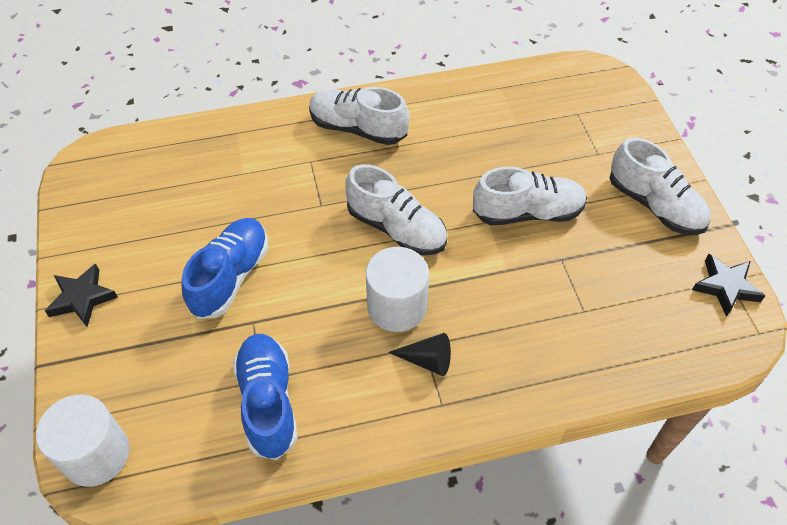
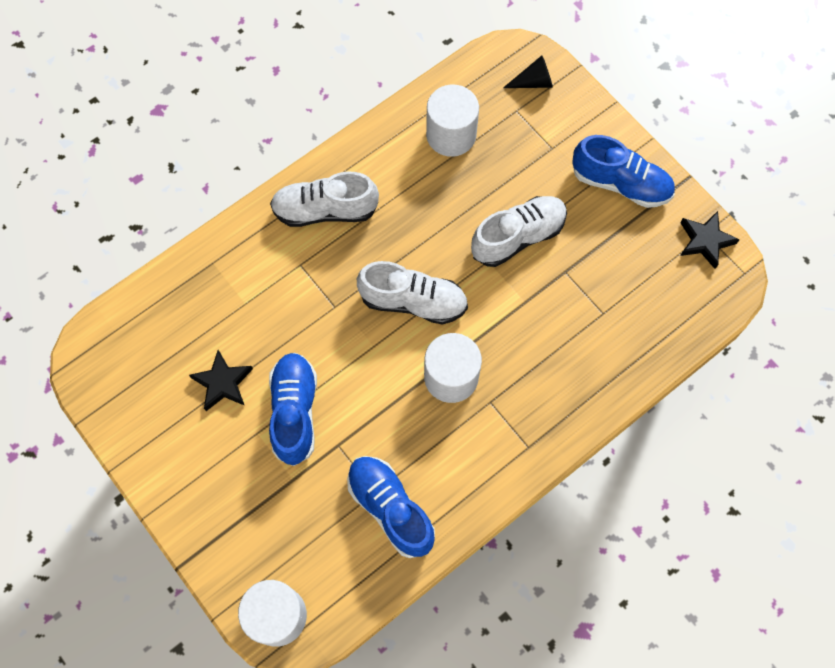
camera: 25 degrees left, 15 degrees up
black star [45,263,118,327] -> black star moved to [189,350,253,411]
black cone [388,333,451,376] -> black cone moved to [503,55,553,88]
white shoe [610,137,711,235] -> blue shoe [572,135,675,208]
none -> white cylinder [426,85,479,157]

